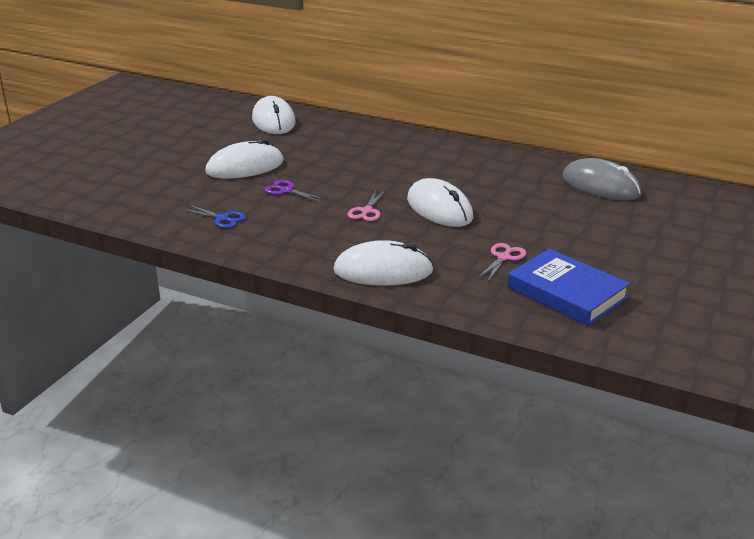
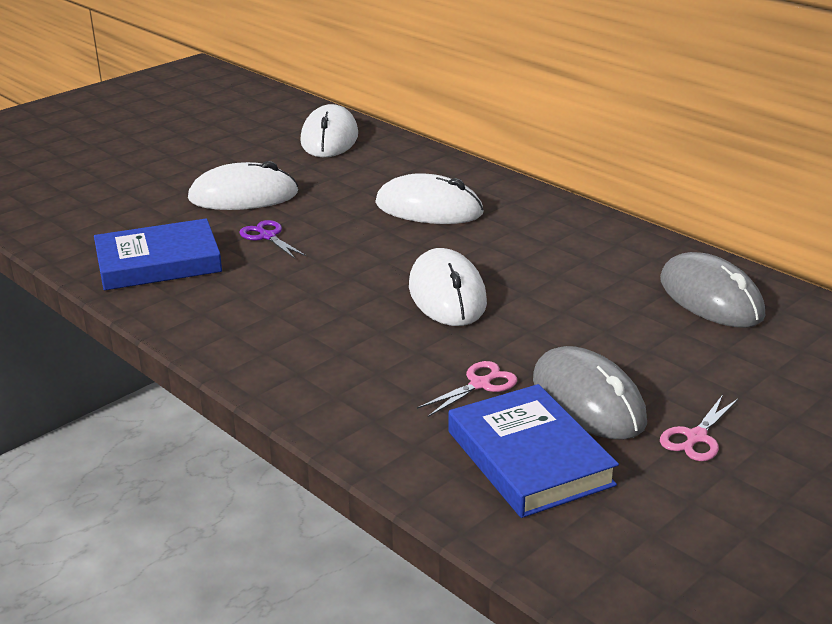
camera: 20 degrees right, 0 degrees up
blue scissors [182,204,246,228] -> blue book [94,218,222,290]
white mouse [333,240,434,286] -> white mouse moved to [375,173,484,224]
pink scissors [347,191,385,221] -> pink scissors moved to [660,395,738,461]
none -> grey mouse [533,346,647,440]

